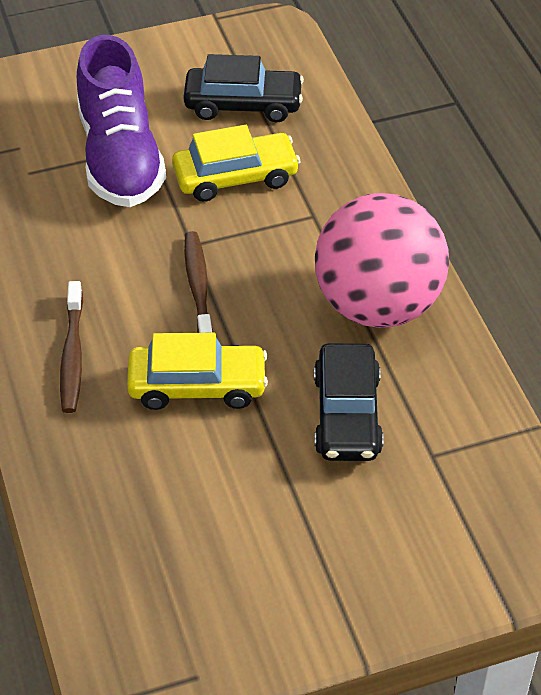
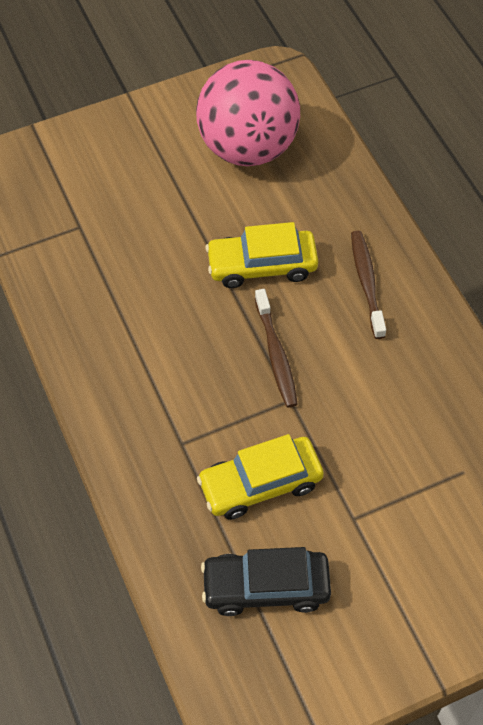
camera: 175 degrees right, 10 degrees up
purple shoe [77,35,166,207] -> none
black car [314,343,383,461] -> none
pink ball [315,193,449,328] -> pink ball moved to [196,60,300,166]

